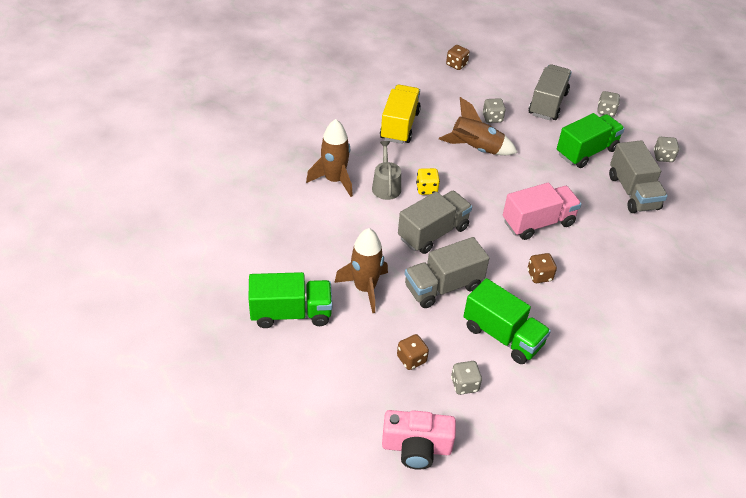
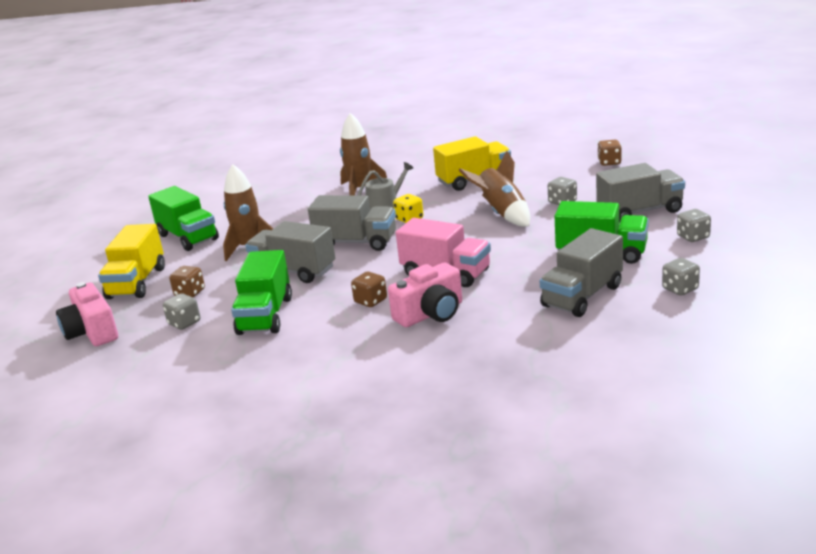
camera: 60 degrees right, 20 degrees down
none -> yellow truck [98,224,165,299]
none -> pink camera [388,262,462,327]

